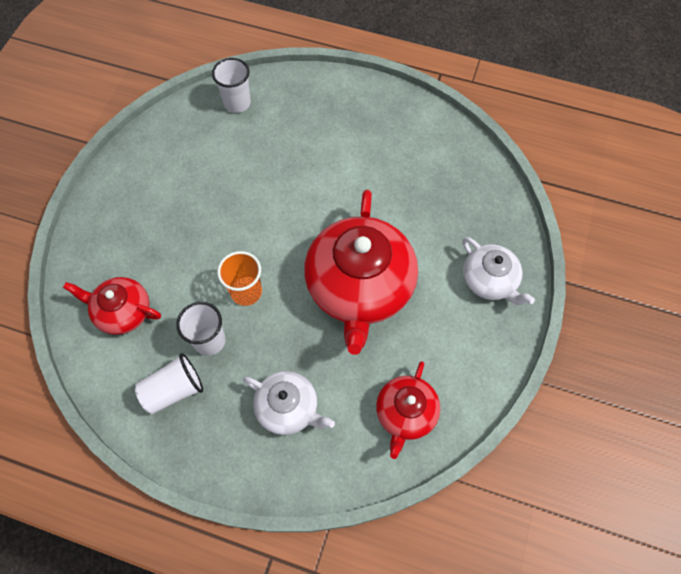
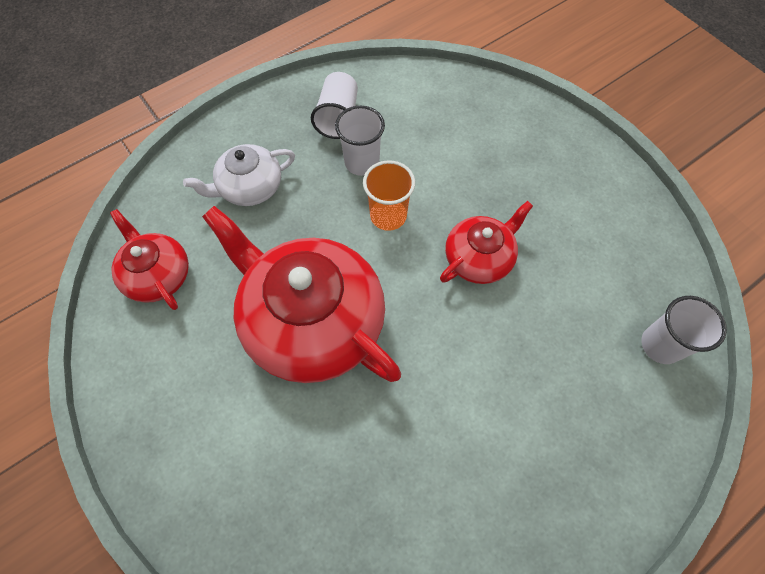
camera: 125 degrees right, 0 degrees up
red teapot [63,277,161,335] -> red teapot moved to [440,201,533,284]
white teapot [463,237,535,305] -> none

